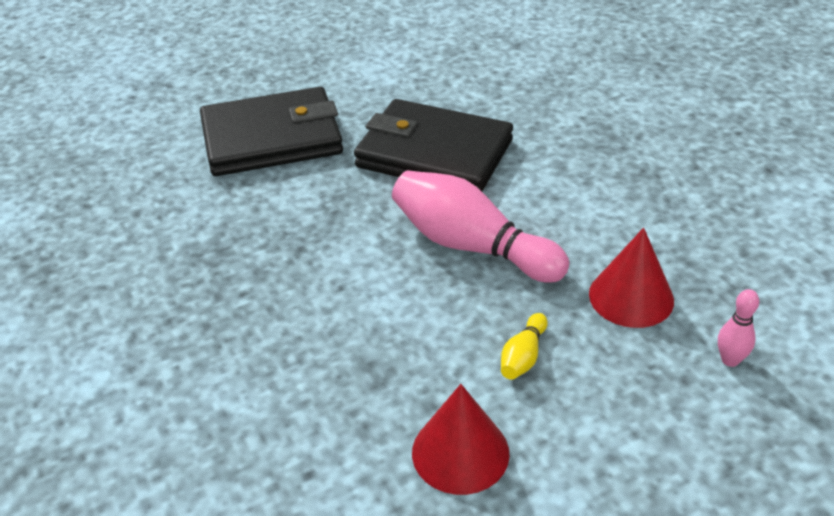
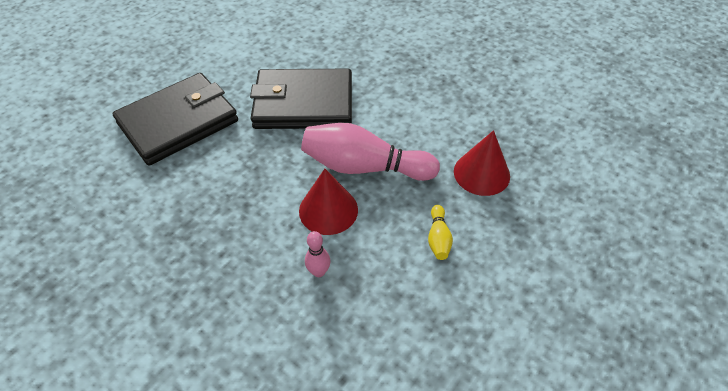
camera: 25 degrees left, 10 degrees up
red cone [412,384,510,495] -> red cone moved to [299,169,358,235]
pink bowling pin [718,289,759,367] -> pink bowling pin moved to [305,231,330,277]

